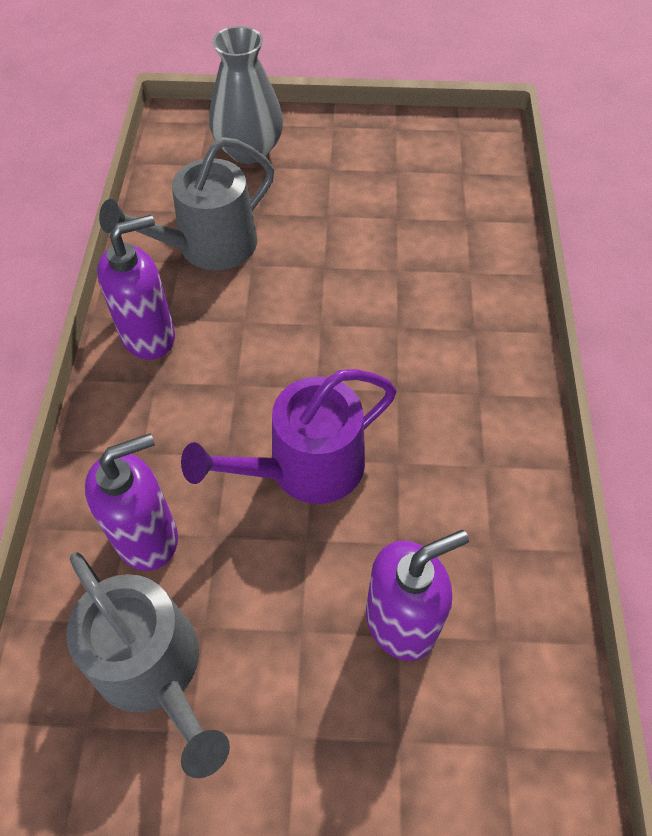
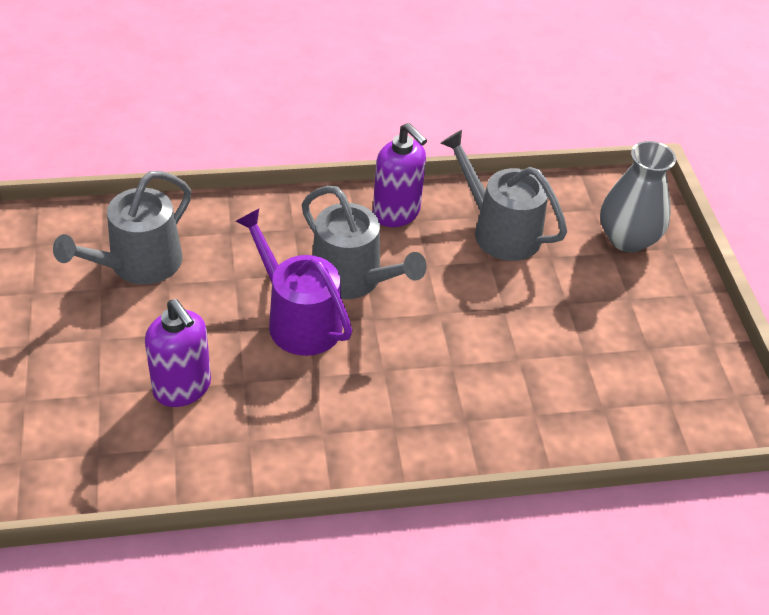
camera: 75 degrees right, 10 degrees down
purple soap dispenser [85,433,178,571] -> none
none -> grey watering can [302,186,427,299]

